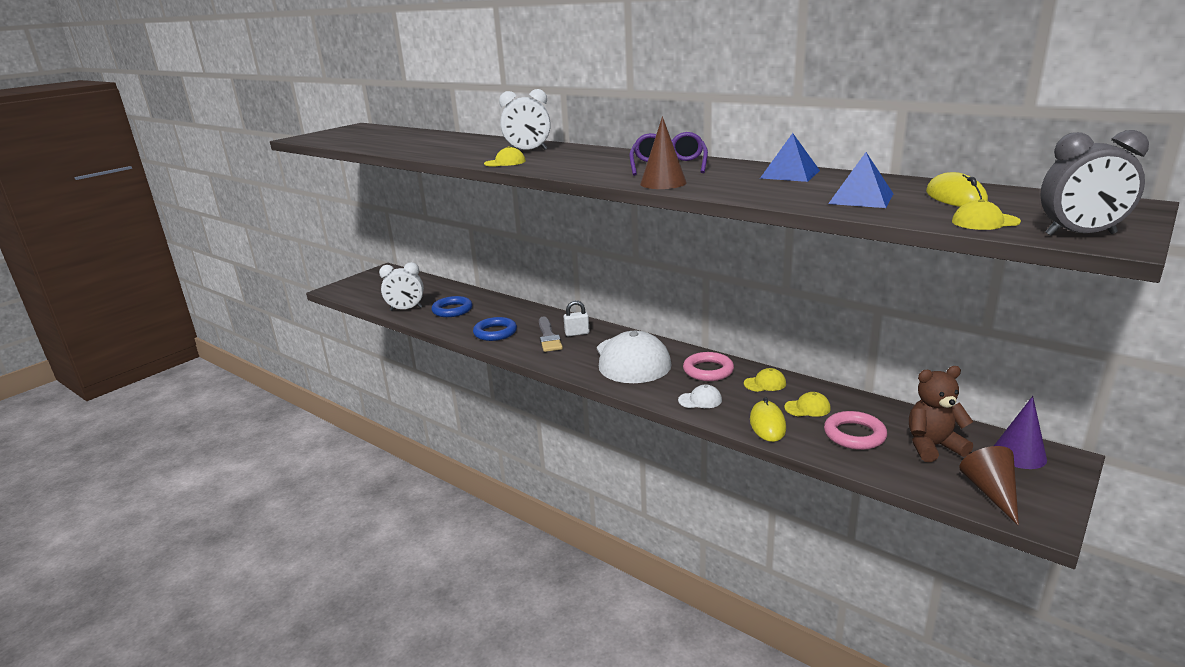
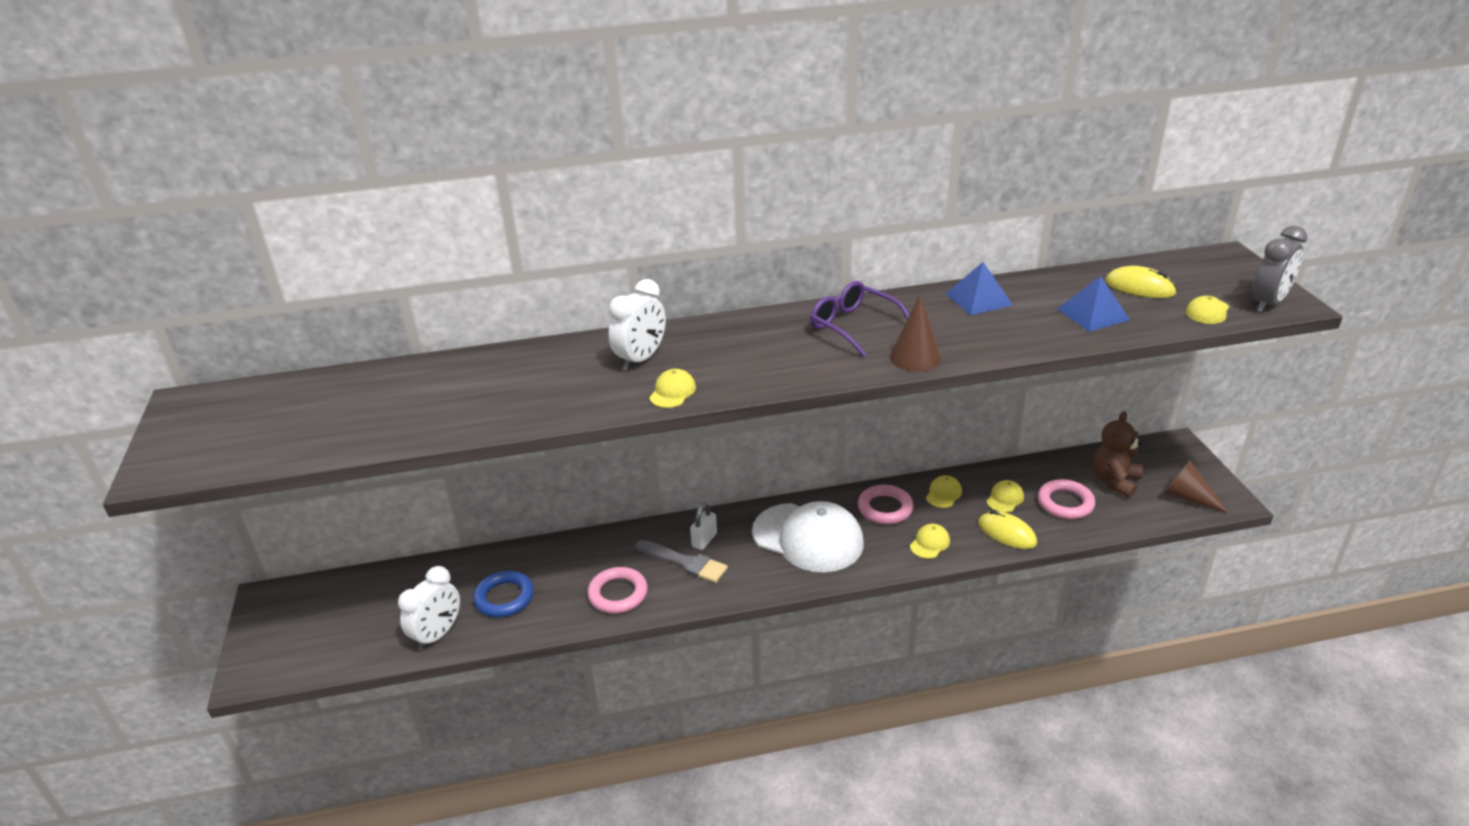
camera: 50 degrees left, 10 degrees up
blue ring [473,317,517,341] -> pink ring [587,567,648,614]
white cap [678,384,722,408] -> yellow cap [910,524,950,559]
purple cone [994,396,1047,469] -> none

